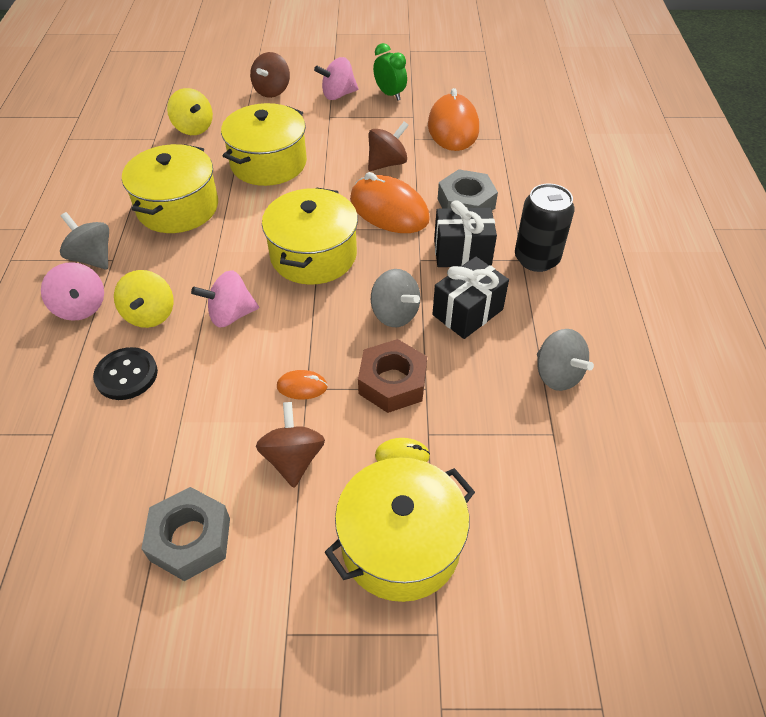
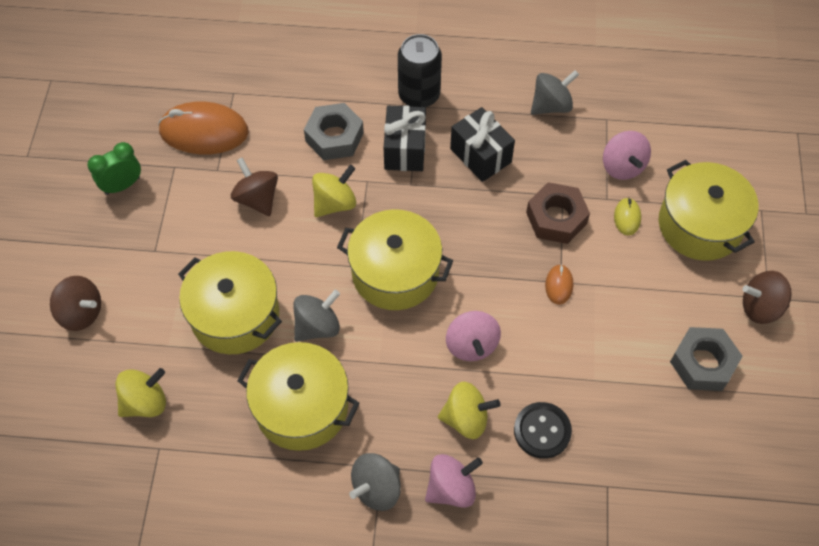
camera: 85 degrees left, 10 degrees up
brown spinning top [256,402,325,488] -> brown spinning top moved to [742,271,792,324]
pink spinning top [314,57,358,100] -> pink spinning top moved to [603,131,651,180]
orange mouse [350,172,430,233] -> yellow spinning top [312,165,356,217]
grey spinning top [371,269,420,327] -> grey spinning top moved to [293,290,340,342]

